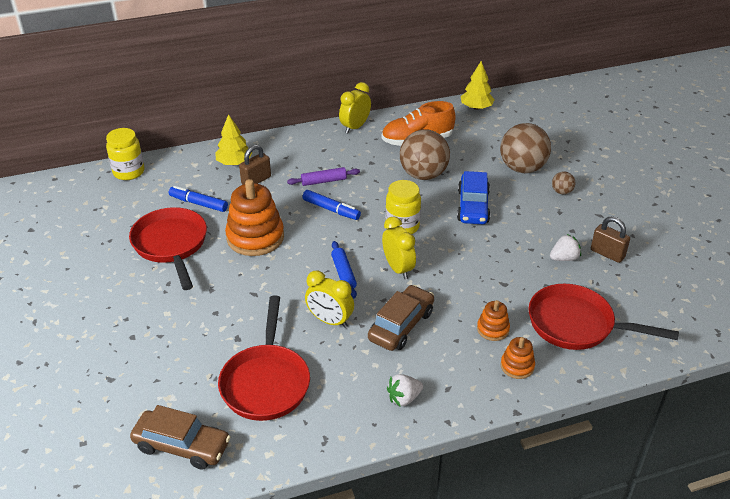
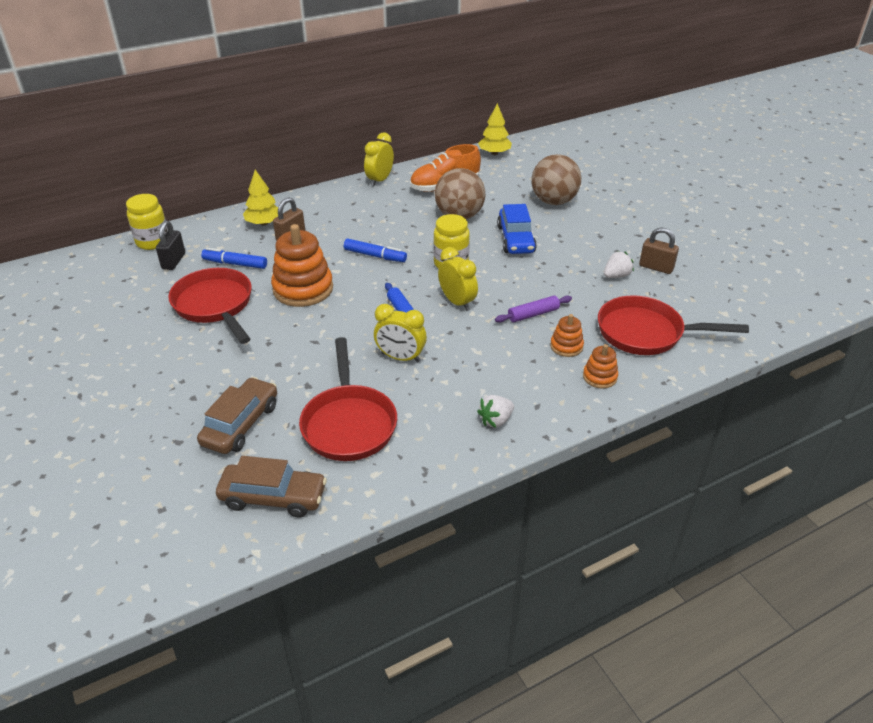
camera: 10 degrees left, 0 degrees up
purple rolling pin [287,167,360,186] -> purple rolling pin moved to [495,296,572,323]
brown car [368,285,434,351] -> brown car moved to [197,377,277,454]
brown ball [552,172,575,194] -> none
none -> black padlock [156,221,185,270]

